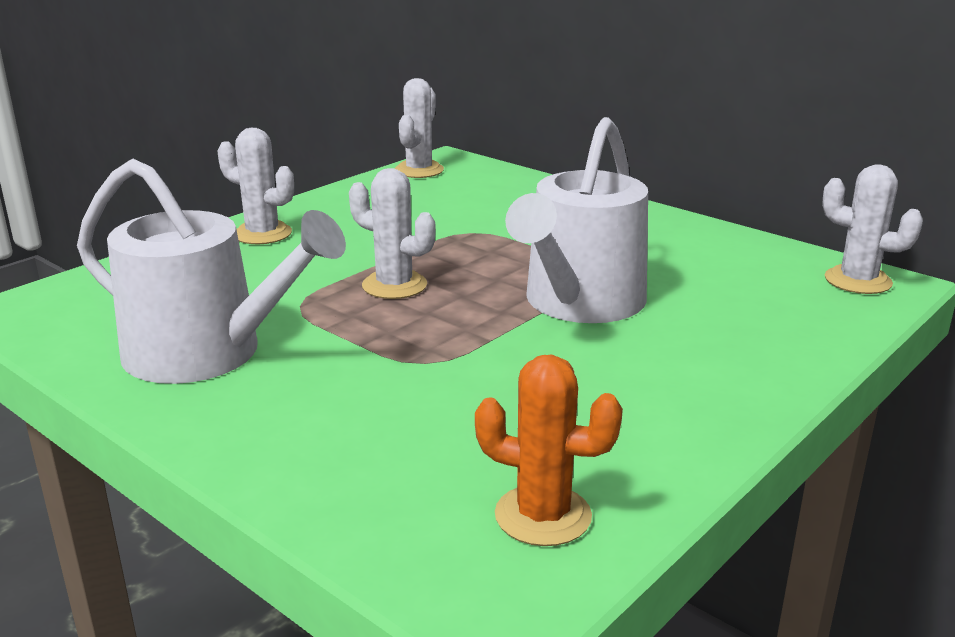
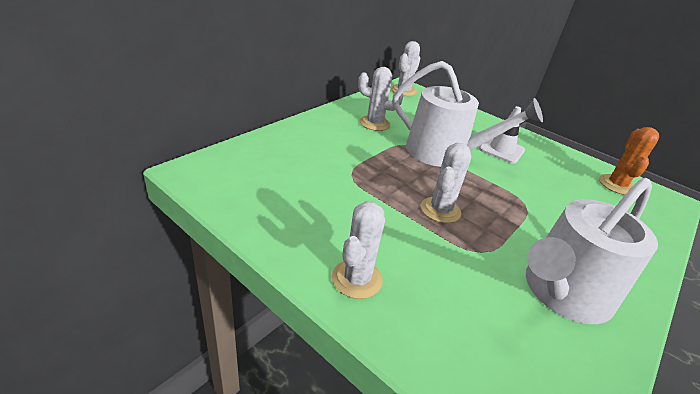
camera: 95 degrees left, 10 degrees up
white watering can [77,159,346,384] -> white watering can turned 150 degrees counterclockwise [526,178,658,324]
white cactus [395,78,444,178] -> white cactus moved to [358,67,404,131]
none -> white traffic cone [479,106,525,164]

